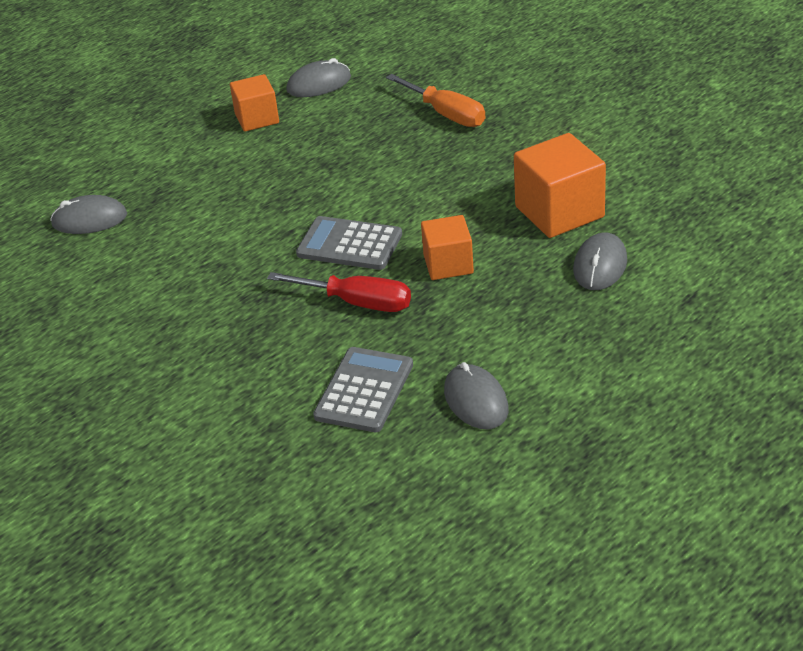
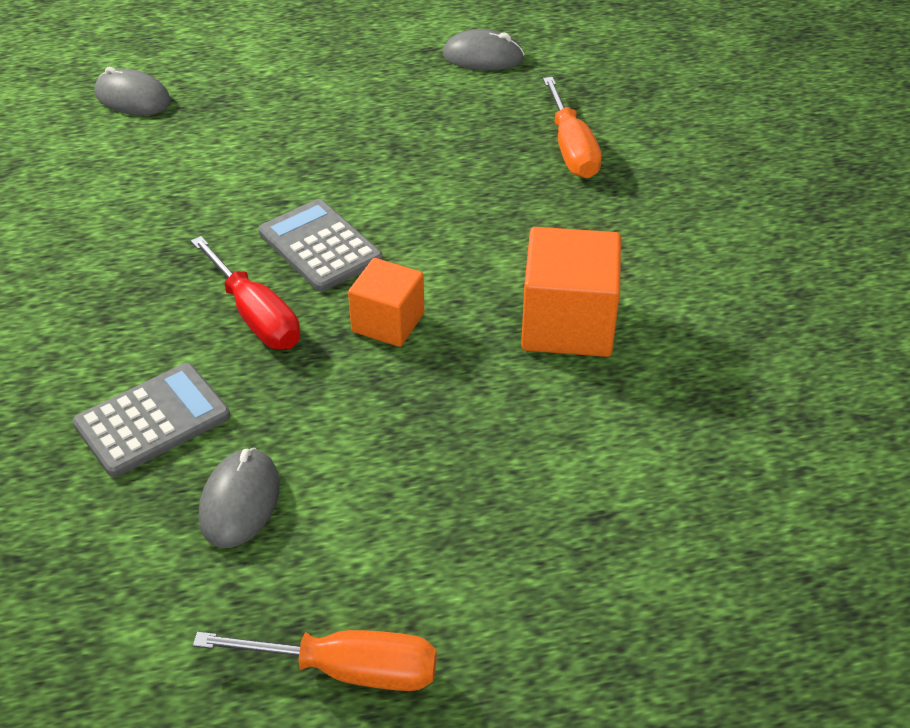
camera: 30 degrees right, 5 degrees up
orange cube [230,74,279,132] -> none
grey mouse [573,233,627,290] -> none
none -> orange screwdriver [193,630,437,691]

